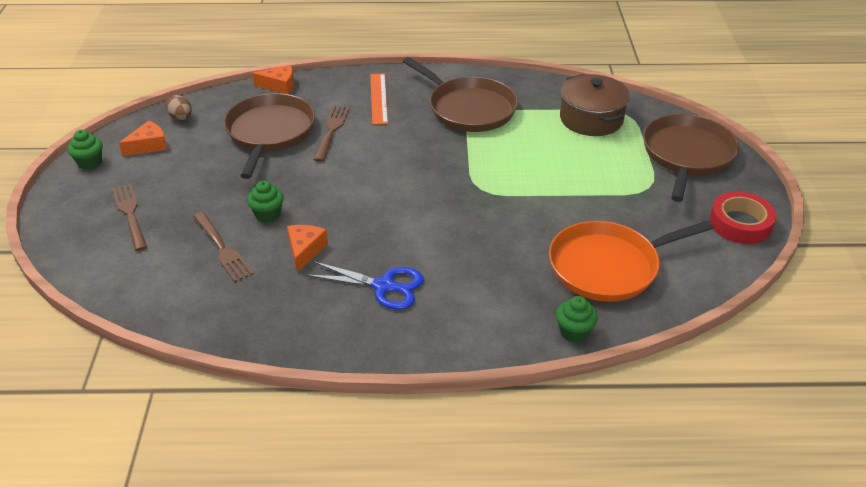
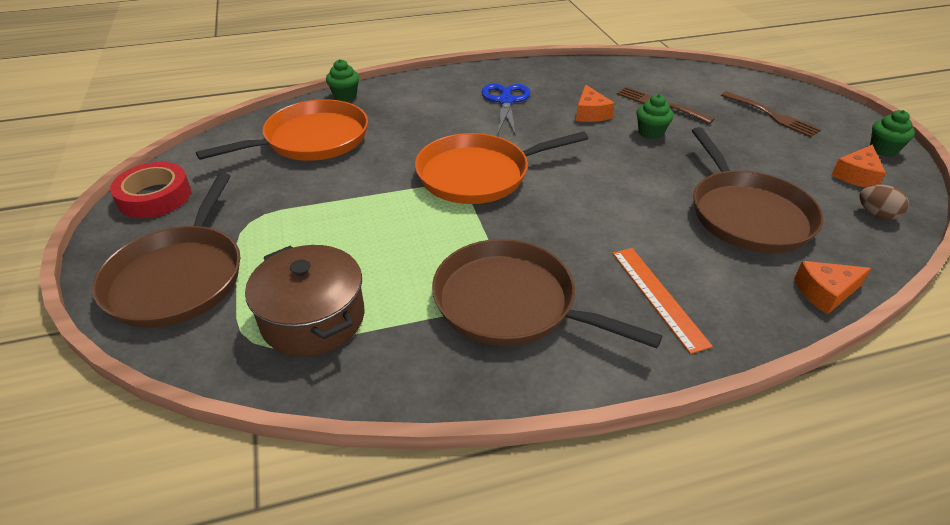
camera: 165 degrees right, 0 degrees up
blue scissors [305,261,424,310] -> blue scissors turned 90 degrees clockwise [482,84,531,134]
brown fork [314,105,350,162] -> none
none -> orange pan [415,131,588,204]

